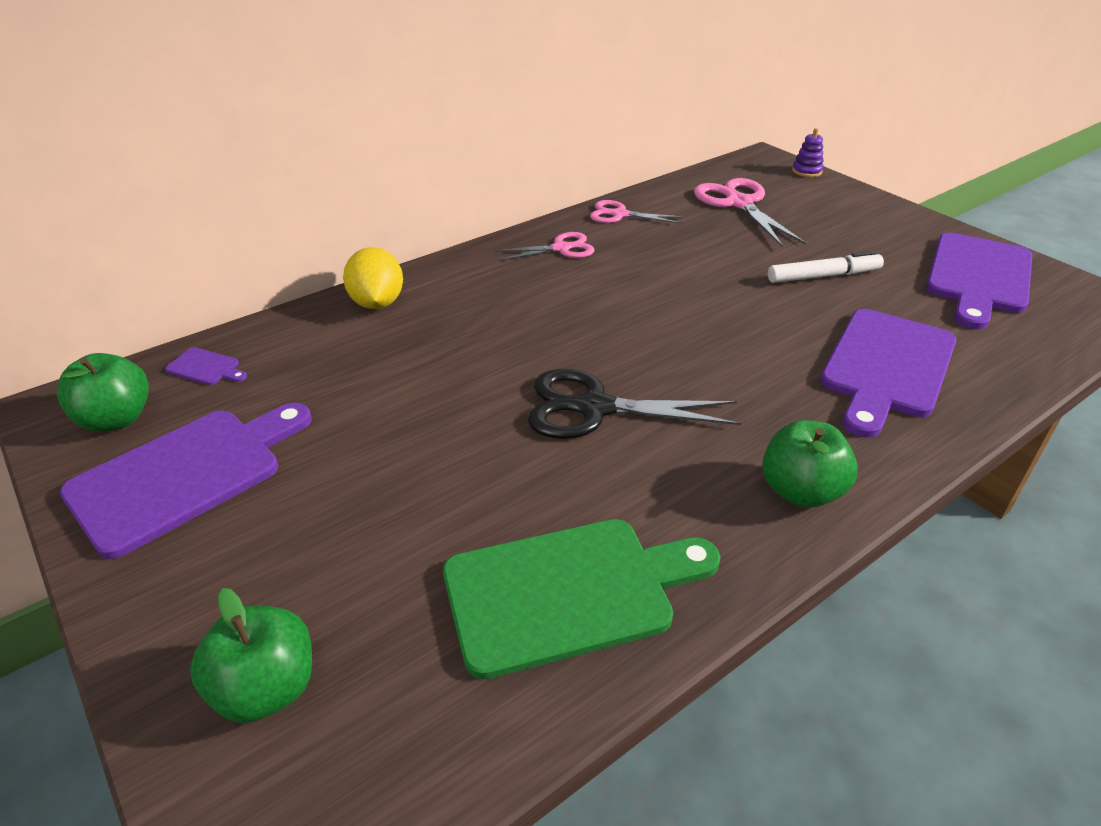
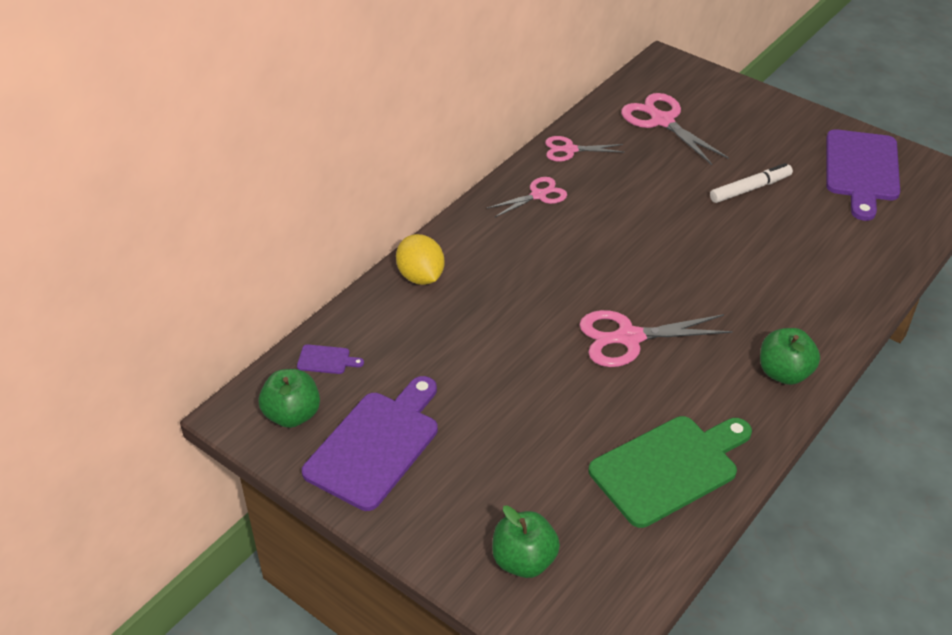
camera: 15 degrees left, 5 degrees up
black scissors [528,369,741,439] -> pink scissors [579,310,733,367]
purple stacking toy [792,128,824,177] -> none
purple cutting board [820,309,956,438] -> none

